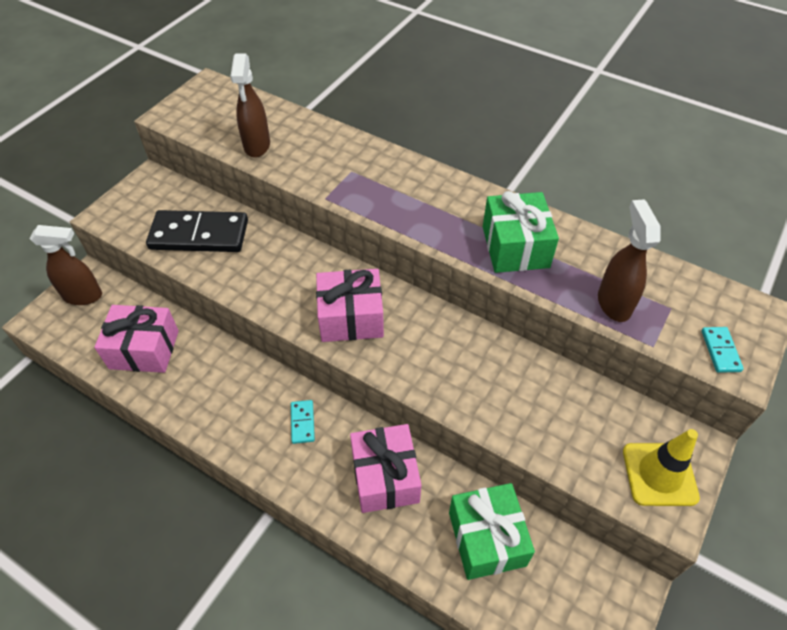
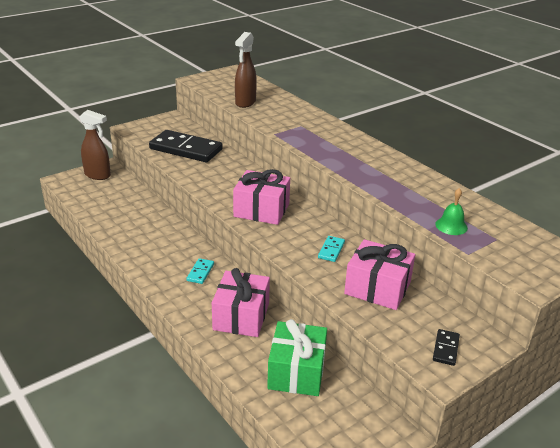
camera: 20 degrees right, 20 degrees down
pink gift [94,305,179,373] -> pink gift moved to [344,239,415,310]
green gift [483,191,559,273] -> none
brown spray bottle [598,199,661,322] -> green bell [435,188,468,235]
yellow traffic cone [623,429,700,506] -> black domino [433,329,460,366]
turquoise domino [702,327,744,373] -> turquoise domino moved to [318,236,345,262]

